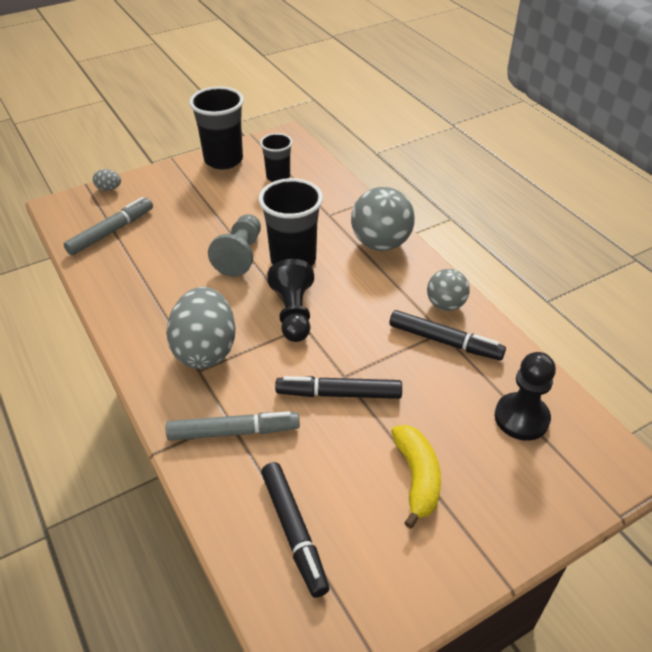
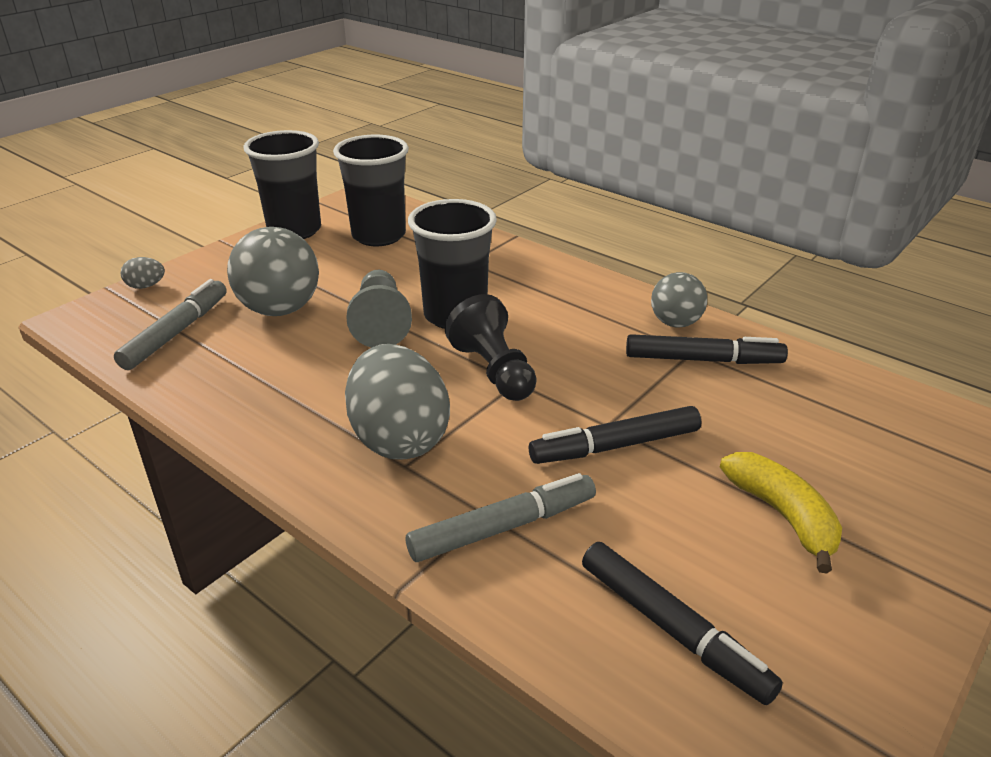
camera: 20 degrees left, 10 degrees down
black cup [260,133,293,182] -> black cup [333,135,409,246], size x1.67
grey ball [351,187,415,251] -> grey ball moved to [227,227,319,316]
black pawn [495,352,556,441] -> none

